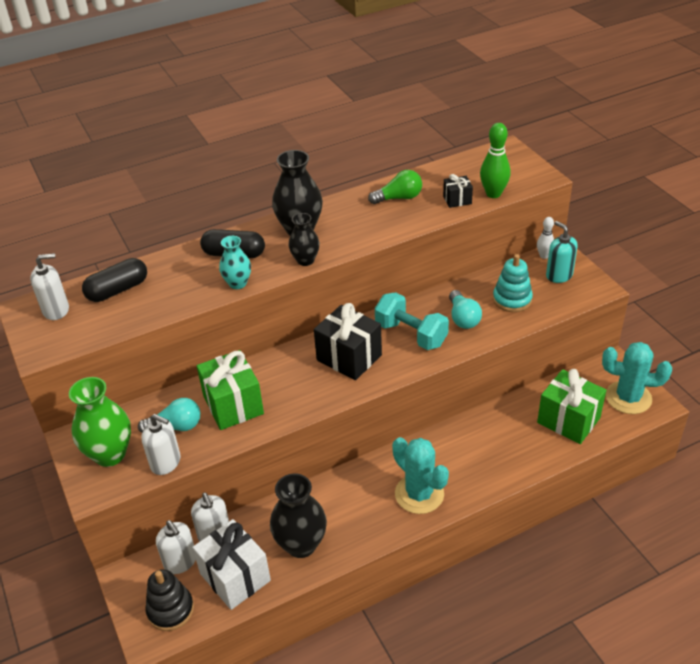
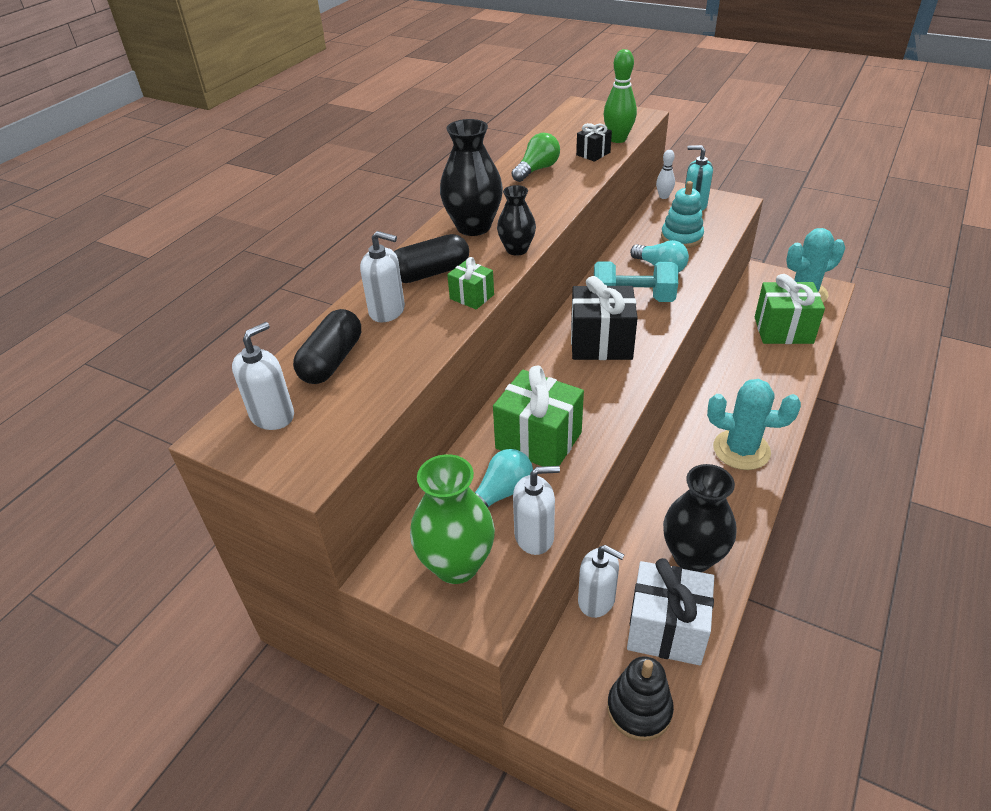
camera: 35 degrees left, 0 degrees up
white soap dispenser [156,520,196,574] -> white soap dispenser moved to [360,231,405,322]
turquoise vase [219,236,251,289] -> green gift [447,257,494,309]

